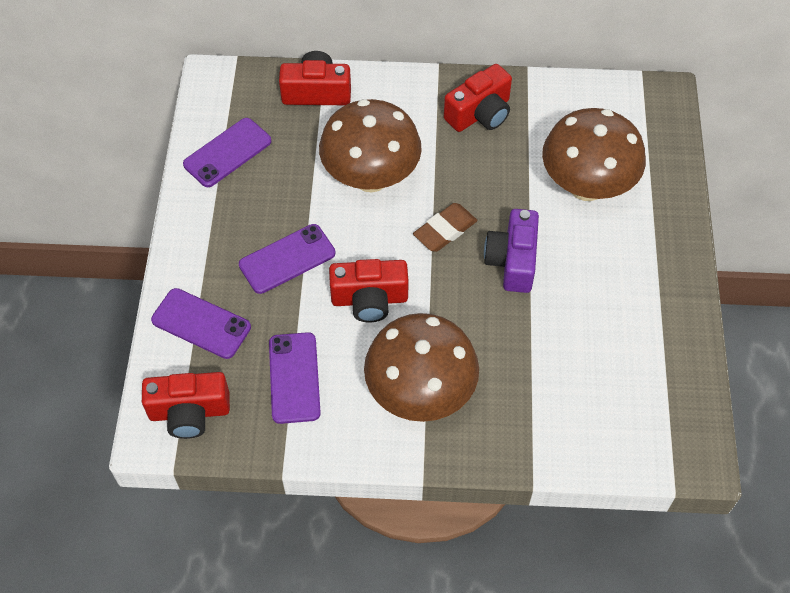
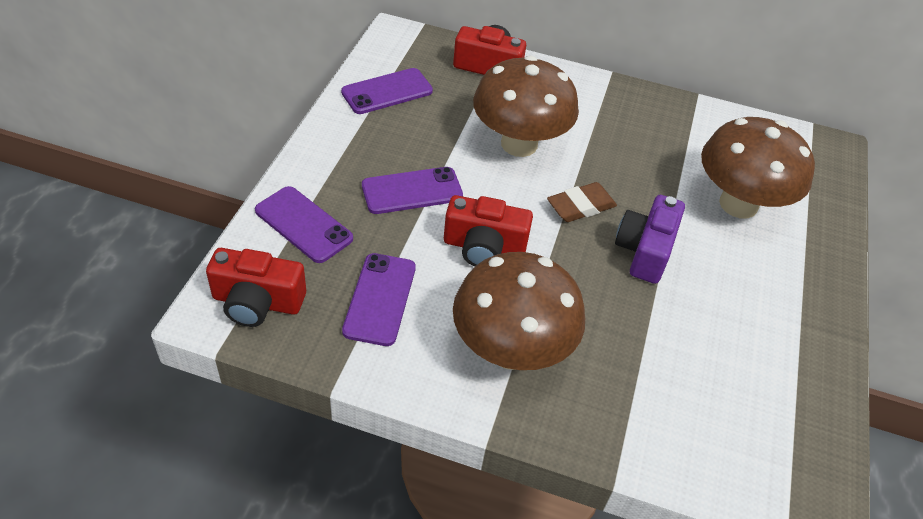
camera: 10 degrees right, 10 degrees down
red camera [444,64,512,132] -> none

